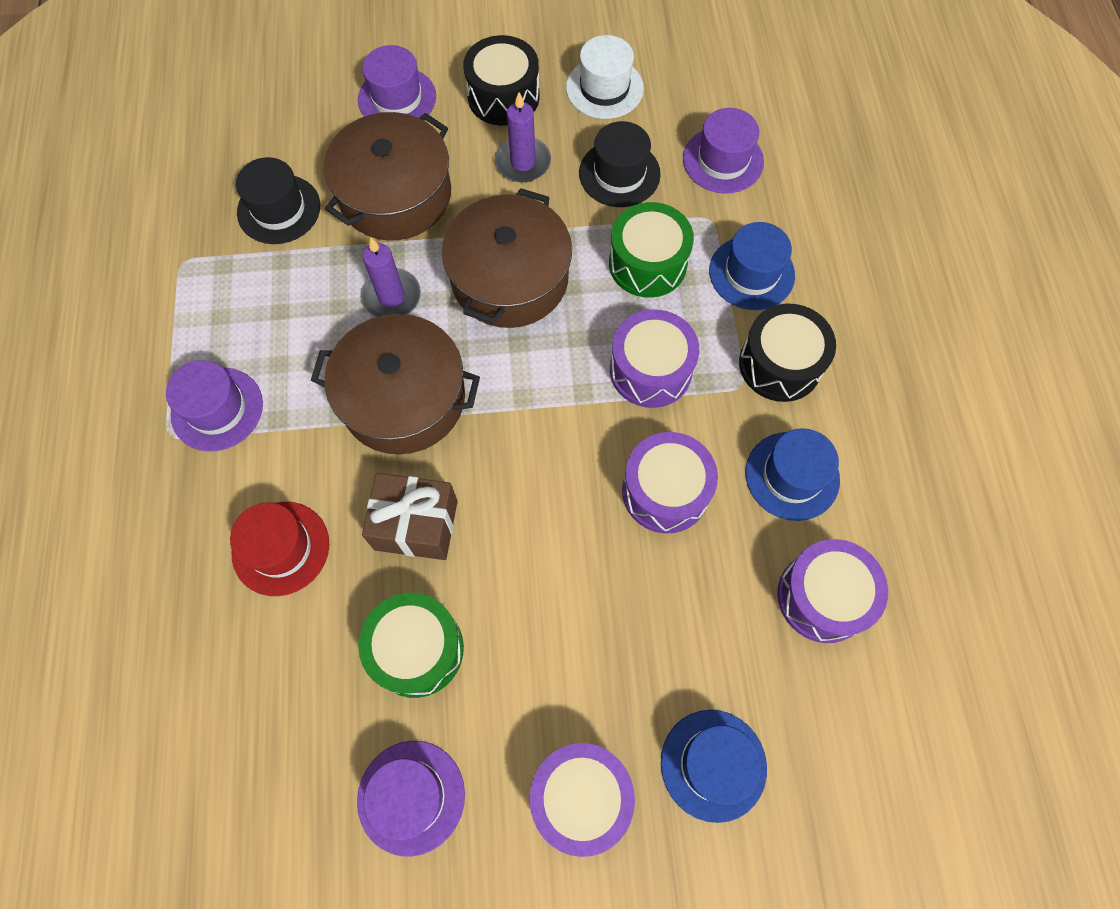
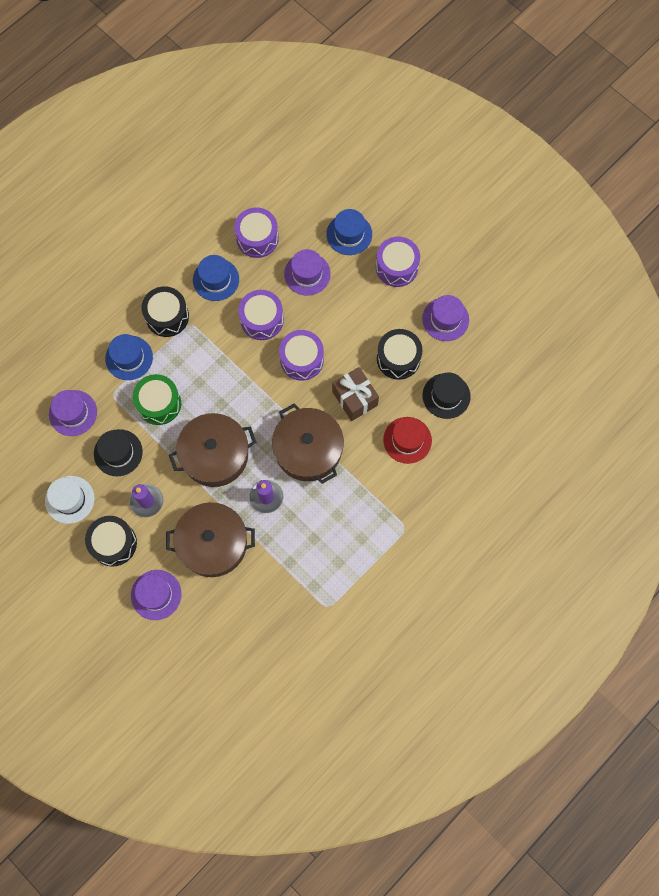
camera: 130 degrees left, 5 degrees up
purple hat [166,360,263,452] -> purple hat moved to [284,249,331,296]
black hat [236,157,320,244] -> black hat moved to [423,373,471,419]
green drum [358,593,464,698] -> black drum [377,329,423,380]
purple drum [610,309,699,408] -> purple drum moved to [279,330,324,381]

